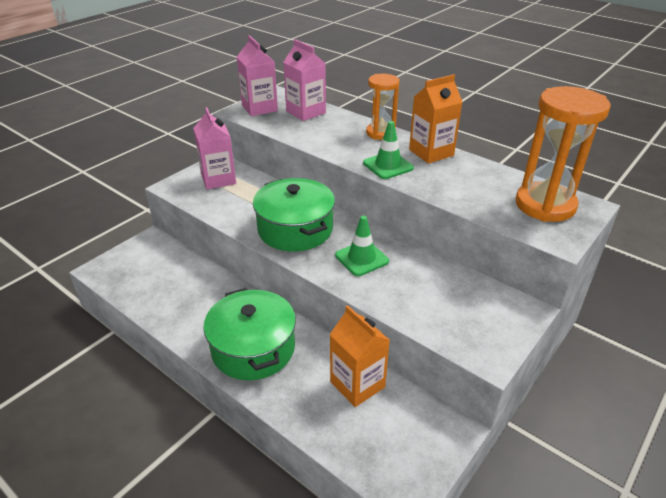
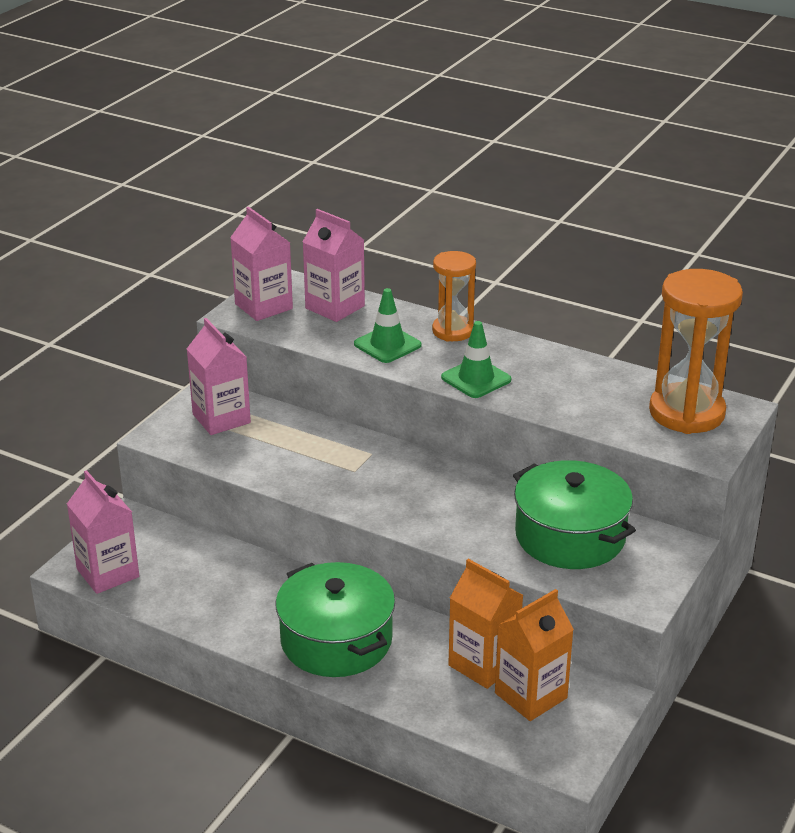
camera: 10 degrees left, 5 degrees down
green pot [253,178,335,252] -> green pot moved to [513,460,636,569]
green traffic cone [335,216,389,276] -> green traffic cone moved to [354,288,422,363]
orange carton [409,74,462,164] -> orange carton moved to [495,589,574,721]
none -> pink carton [67,470,139,594]

